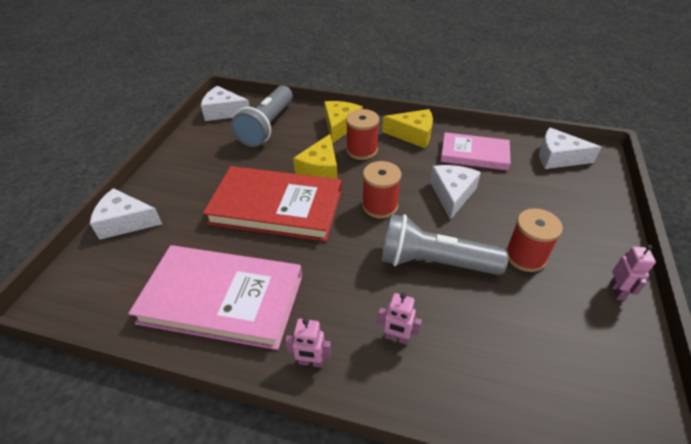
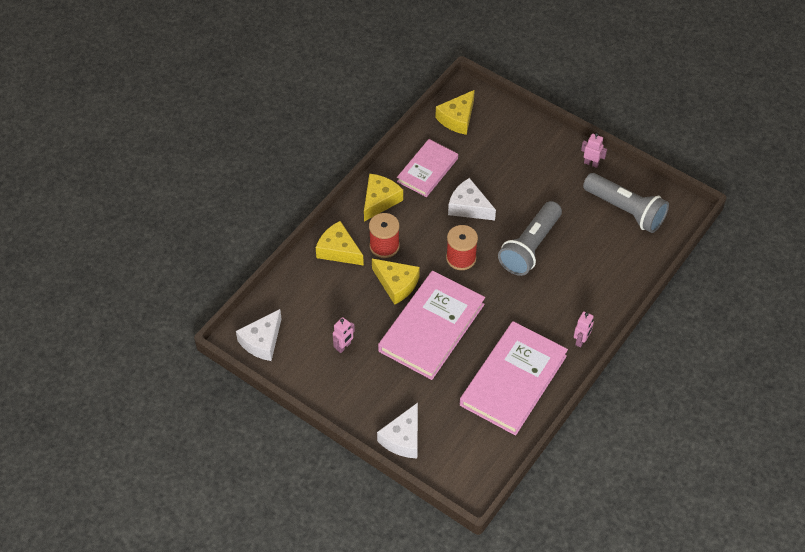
camera: 70 degrees left, 10 degrees up
red book [203,166,342,241] -> pink book [378,271,485,380]
grey flashlight [231,86,293,147] -> grey flashlight moved to [583,173,669,233]
pink robot [378,293,422,345] -> pink robot moved to [333,317,355,353]
red spool [506,208,563,272] -> none
white cheese [539,127,601,169] -> yellow cheese [435,90,475,135]

